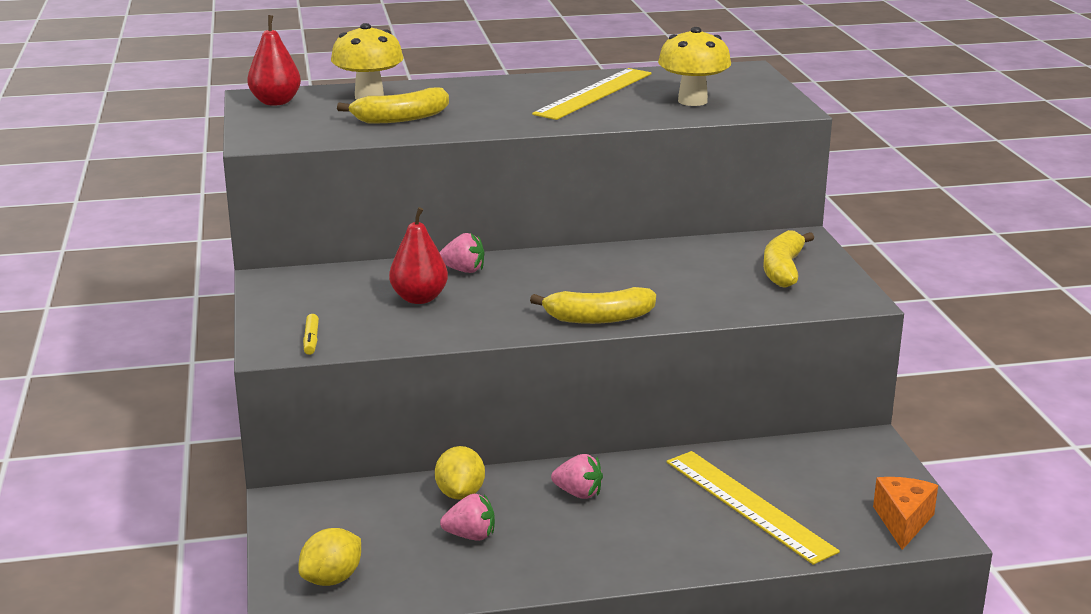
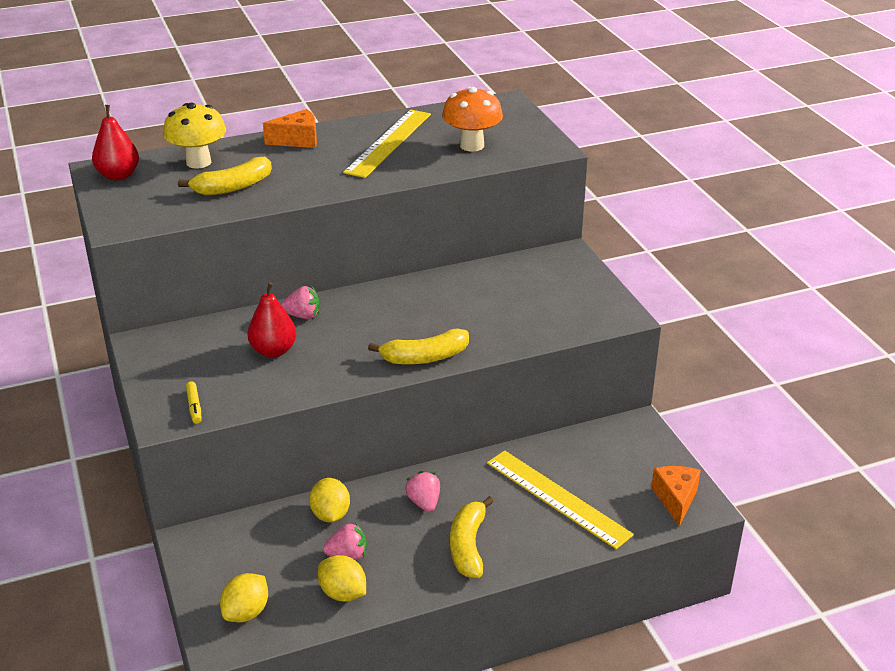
camera: 10 degrees left, 10 degrees up
pink strawberry [551,454,603,499] -> pink strawberry turned 120 degrees counterclockwise [405,471,440,512]
yellow mushroom [658,27,731,106] -> orange mushroom [442,87,503,151]
yellow banana [763,230,814,288] -> yellow banana moved to [450,496,494,578]
none -> orange cheese [263,109,317,148]
none -> yellow lemon [318,555,366,602]

